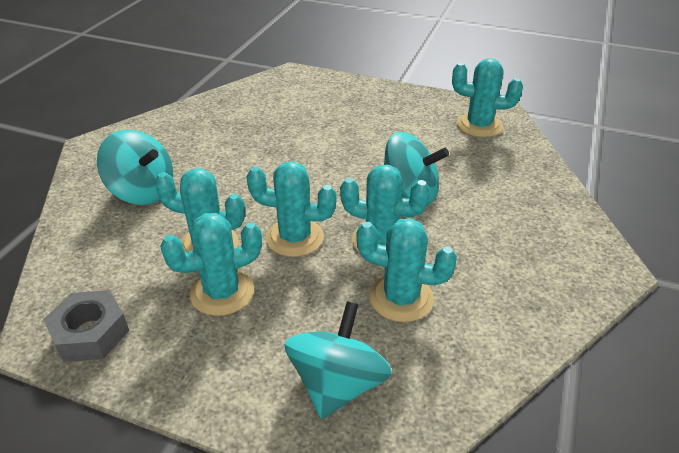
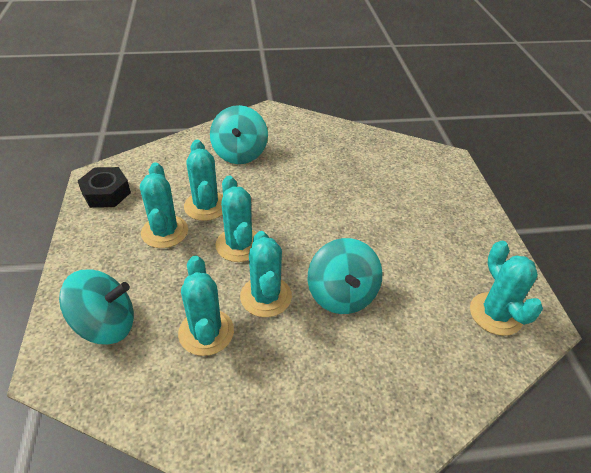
camera: 60 degrees right, 5 degrees up
grey nut [43,290,129,362] -> black nut [78,167,131,208]
turquoise cactus [160,213,262,316] -> turquoise cactus turned 45 degrees clockwise [140,163,188,248]

